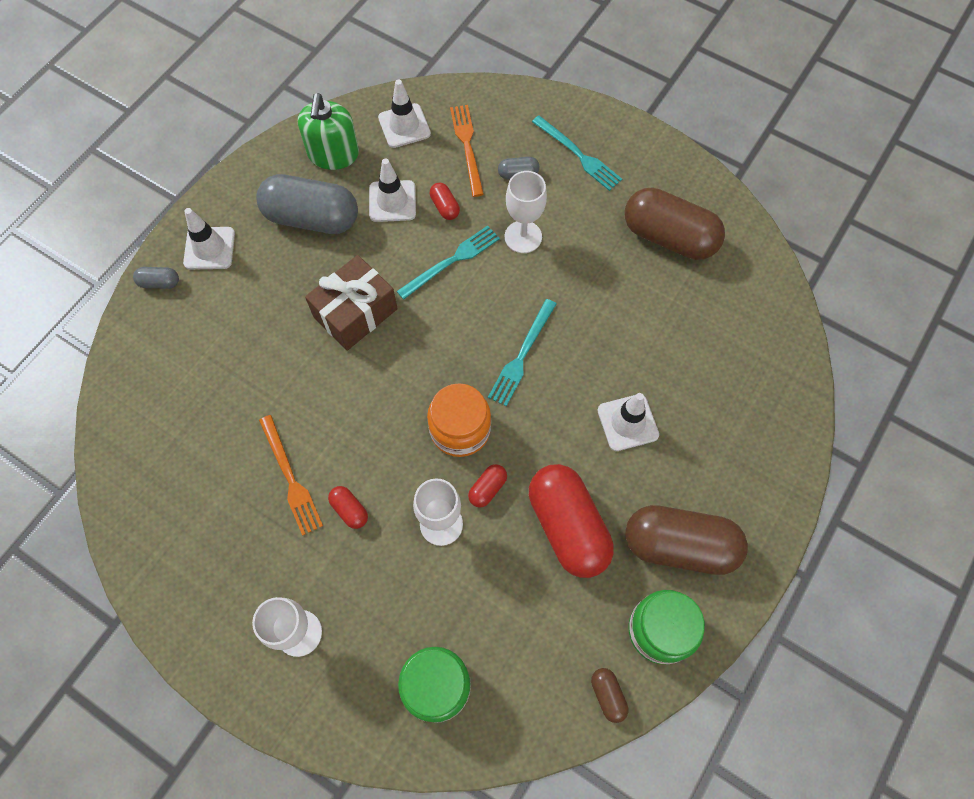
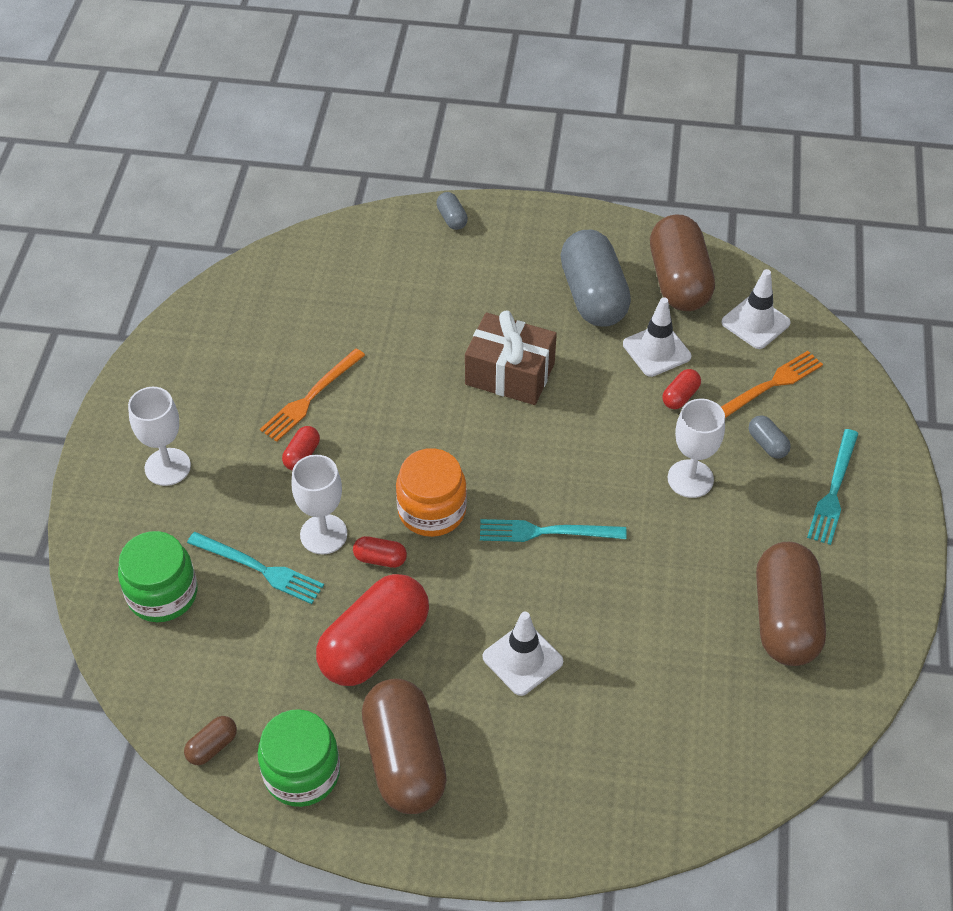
camera: 65 degrees right, 15 degrees down
white traffic cone [183,208,235,269] -> none
green soap dispenser [298,93,359,170] -> brown capsule [650,215,715,311]
turquoise fork [397,226,500,300] -> turquoise fork moved to [187,532,324,604]

